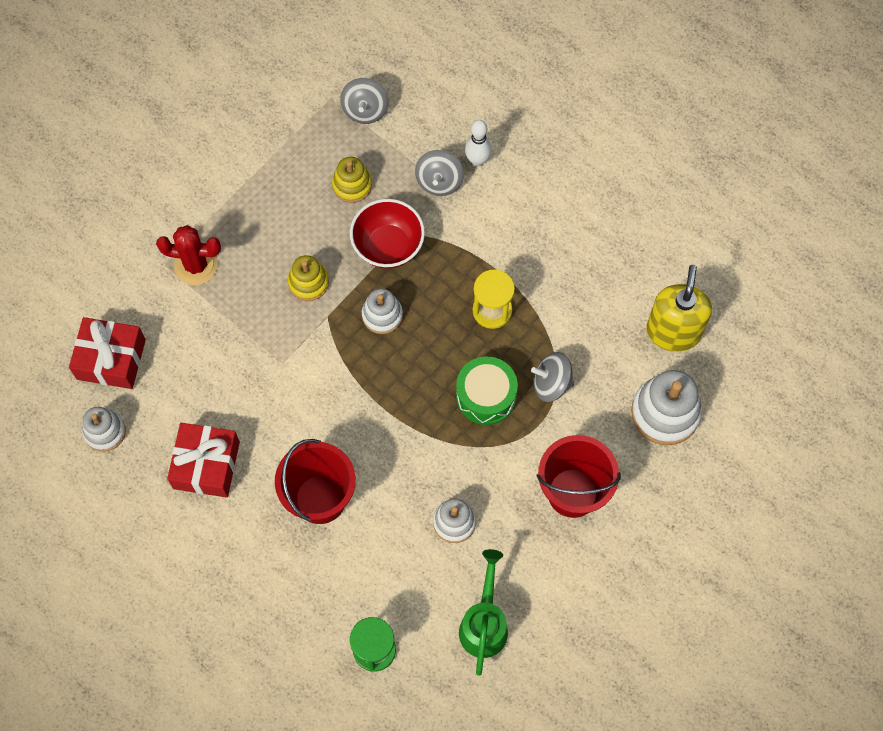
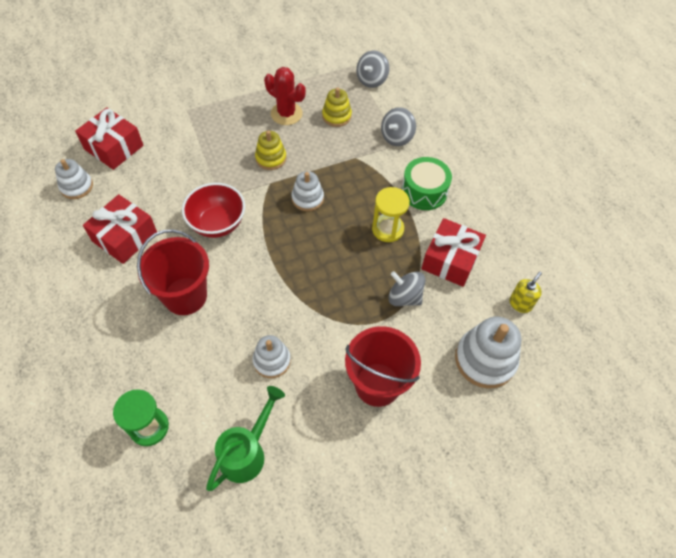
camera: 25 degrees right, 10 degrees down
red cactus [156,225,221,285] -> red cactus moved to [264,67,305,125]
red bowl [350,199,425,269] -> red bowl moved to [182,183,245,238]
green drum [456,356,518,425] -> green drum moved to [402,157,452,210]
white bowling pin [465,120,492,166] -> none
yellow soap dispenser [646,265,712,352] -> yellow soap dispenser [509,272,542,313], size x0.51
none -> red gift [421,218,486,287]

